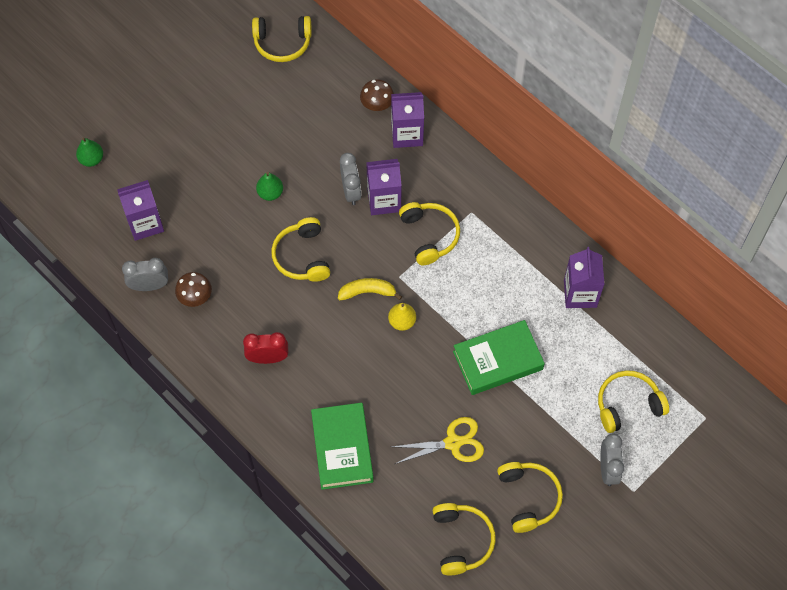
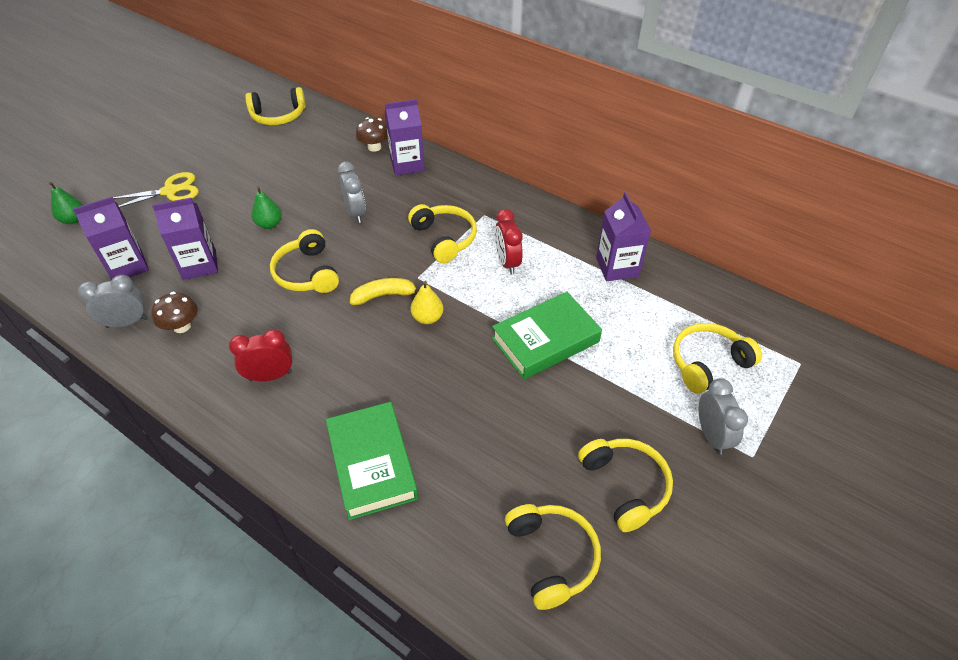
camera: 10 degrees left, 15 degrees down
purple carton [366,159,402,215] -> purple carton moved to [152,198,218,280]
yellow scissors [391,417,484,464] -> yellow scissors moved to [113,172,199,208]
none -> red clock [495,209,523,275]

